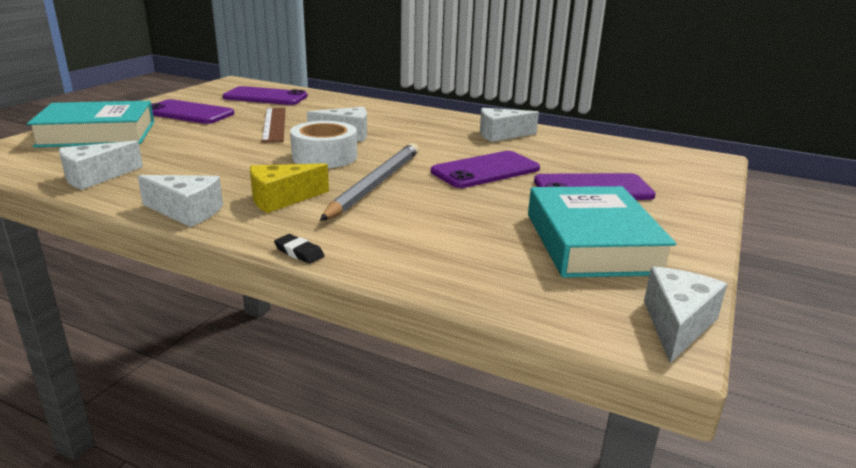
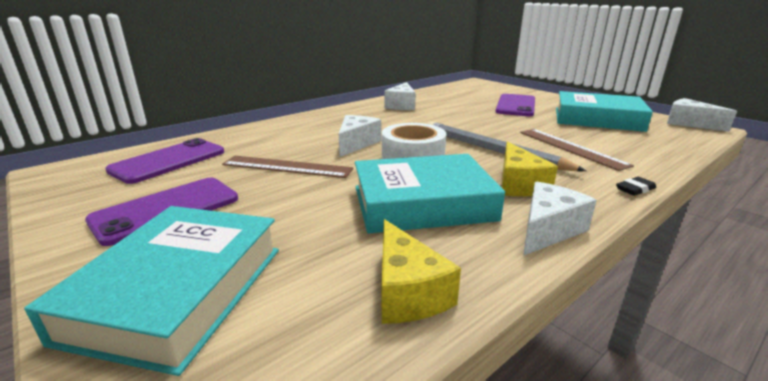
camera: 65 degrees left, 0 degrees up
white cheese [59,140,143,190] -> yellow cheese [382,219,461,324]
purple phone [431,151,540,188] -> none
none -> turquoise book [355,154,505,234]
none -> brown ruler [520,129,634,171]

